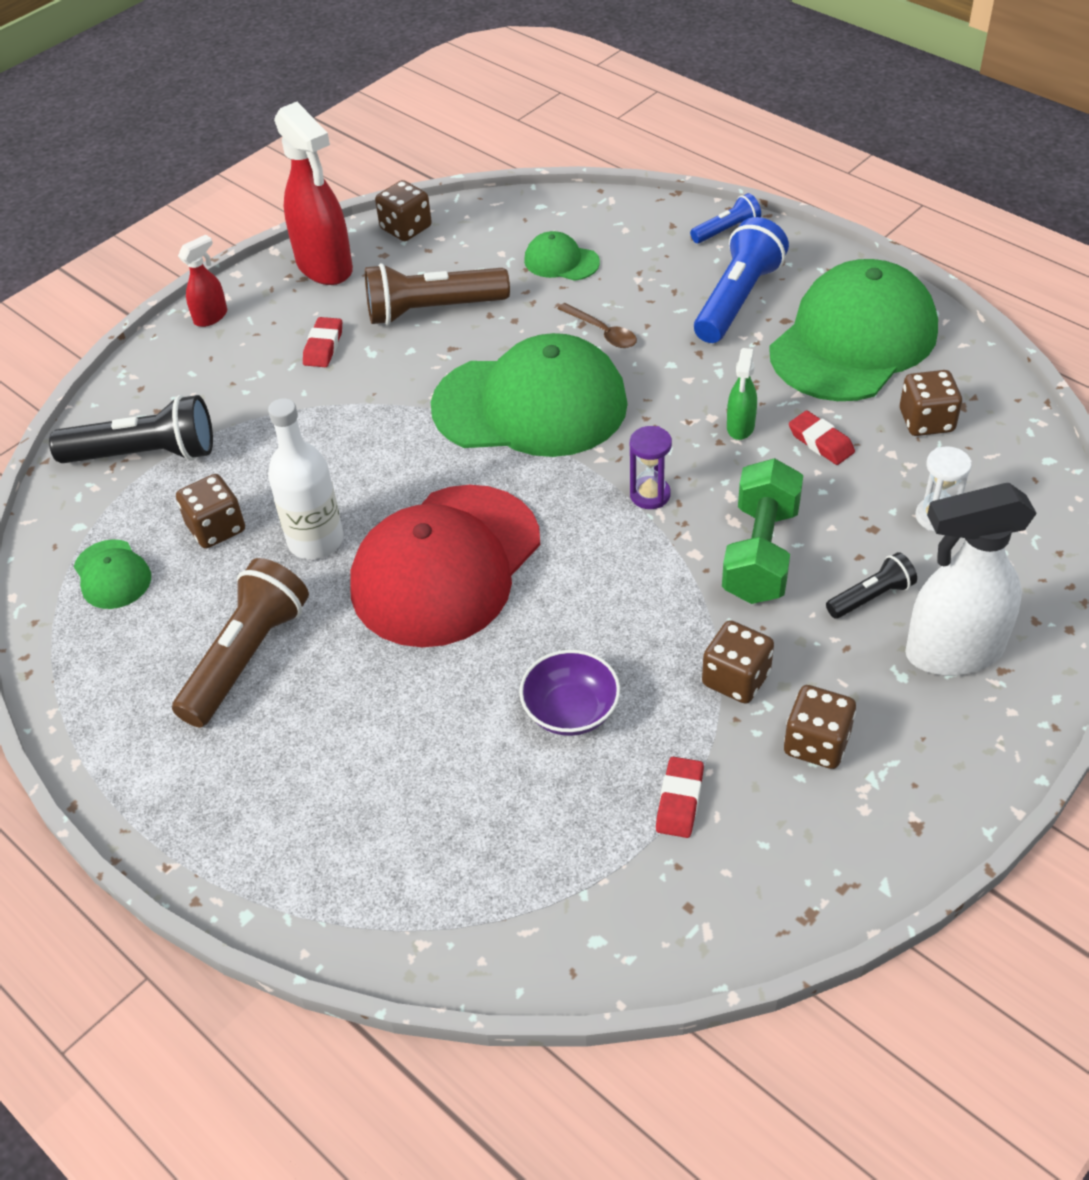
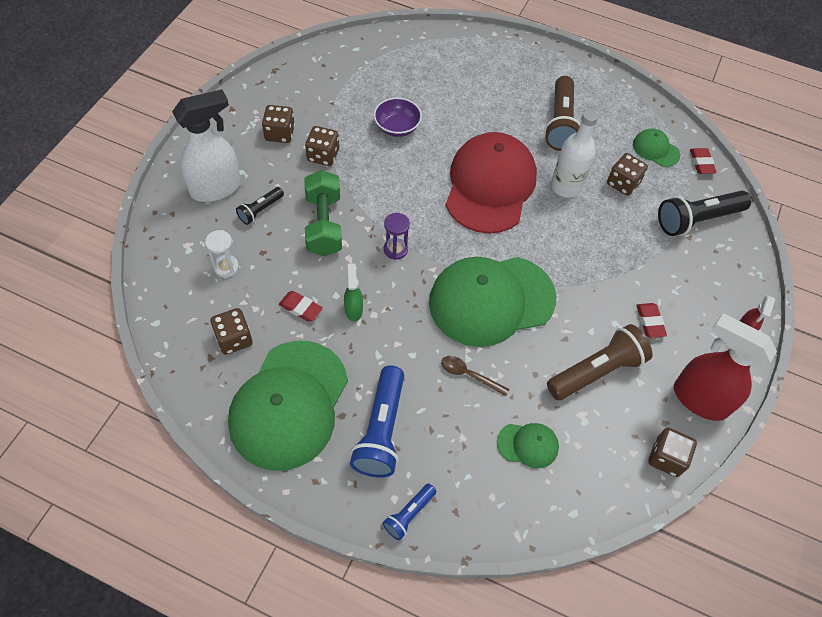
camera: 155 degrees right, 10 degrees up
red eraser [656,757,704,838] -> red eraser moved to [690,148,717,174]

